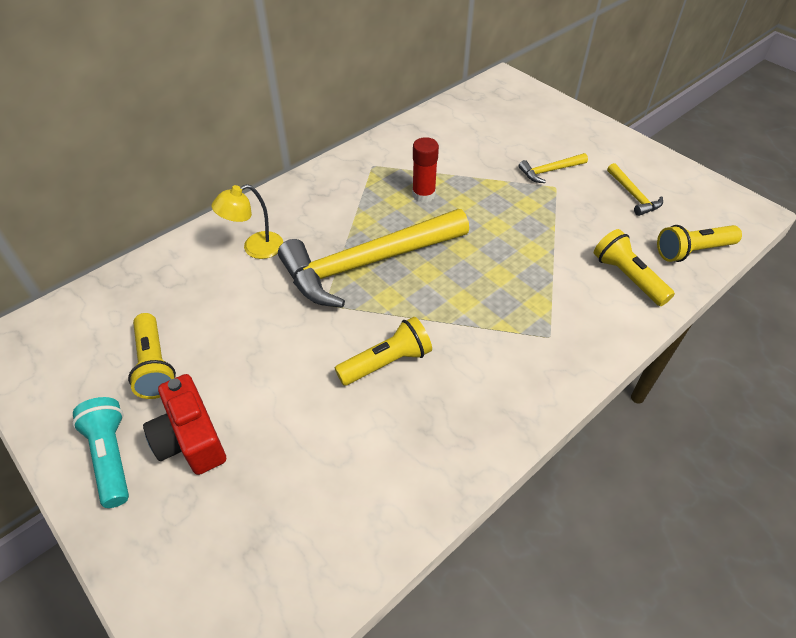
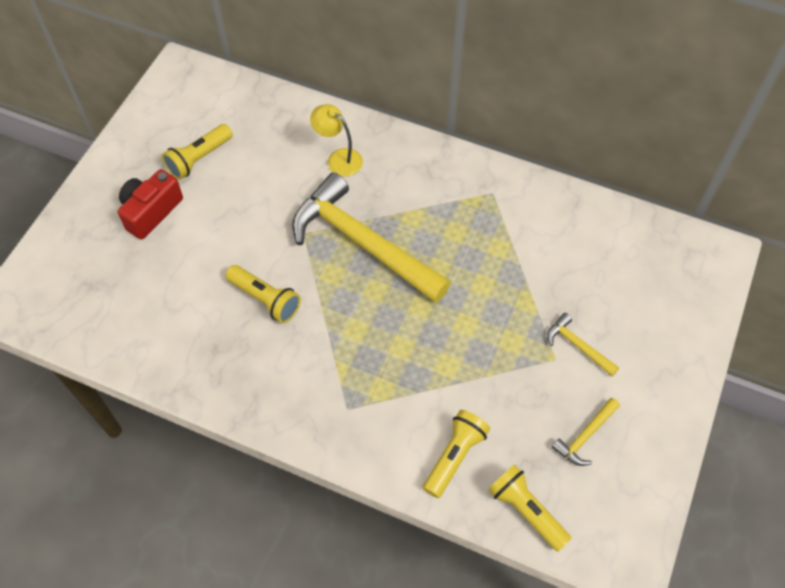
camera: 65 degrees right, 10 degrees up
turquoise flashlight [72,397,129,508] -> none
red glue stick [412,137,439,203] -> none

